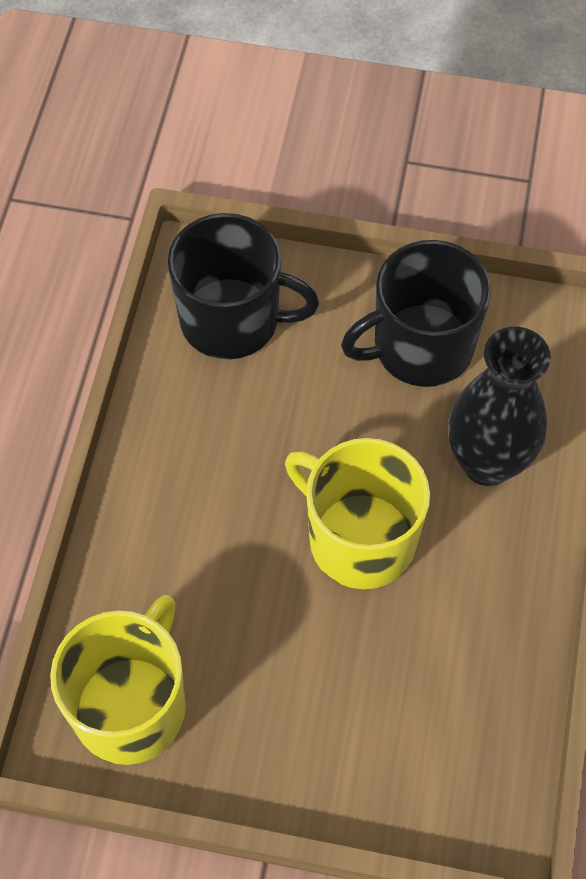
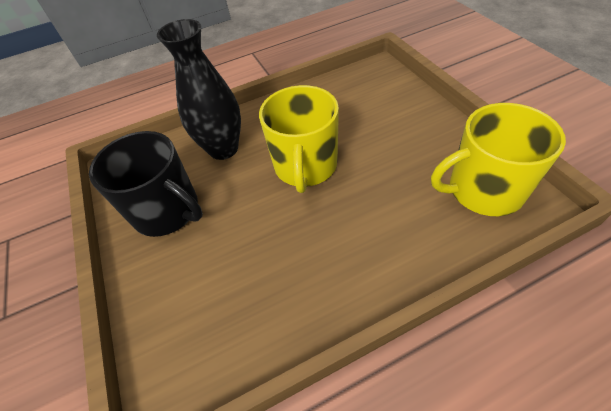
camera: 120 degrees left, 10 degrees down
black mug [168,213,319,359] -> none

